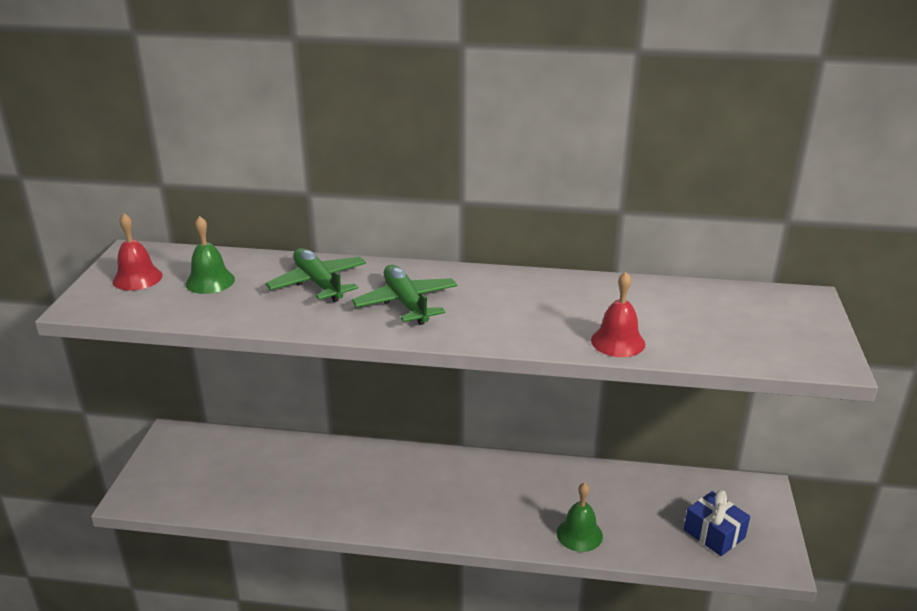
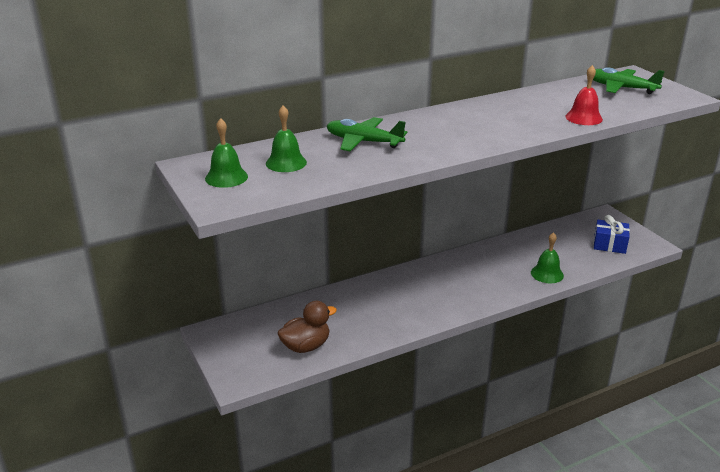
camera: 35 degrees left, 0 degrees up
red bell [113,213,163,291] -> green bell [205,118,248,188]
green plane [352,265,457,325] -> green plane moved to [593,67,665,94]
none -> brown duck [277,301,337,353]

